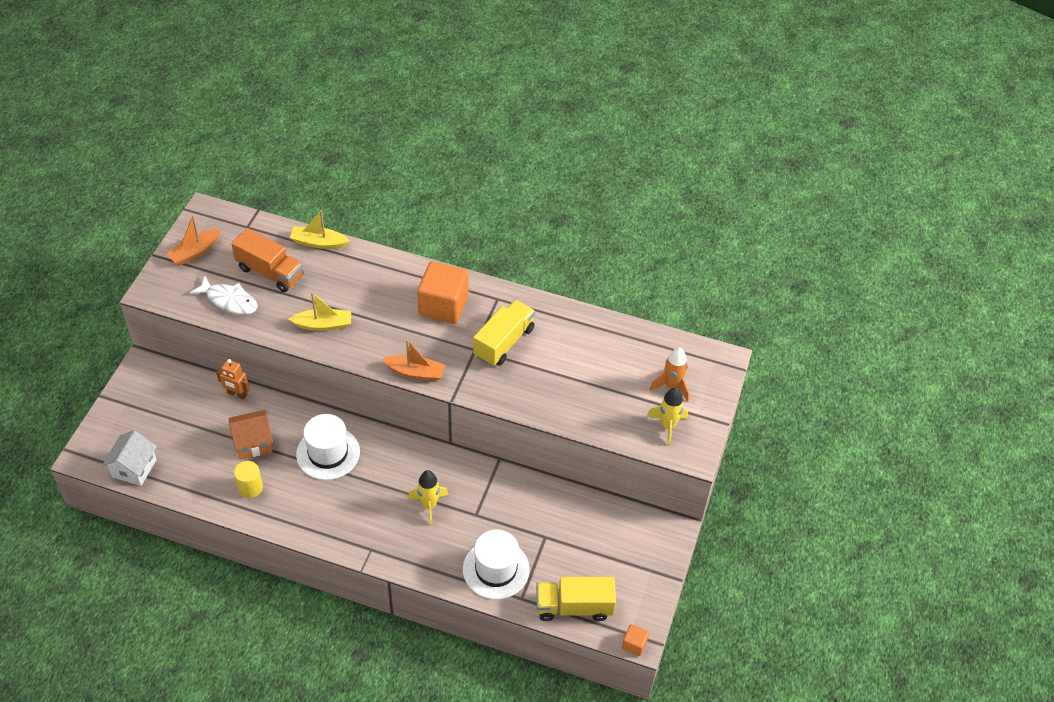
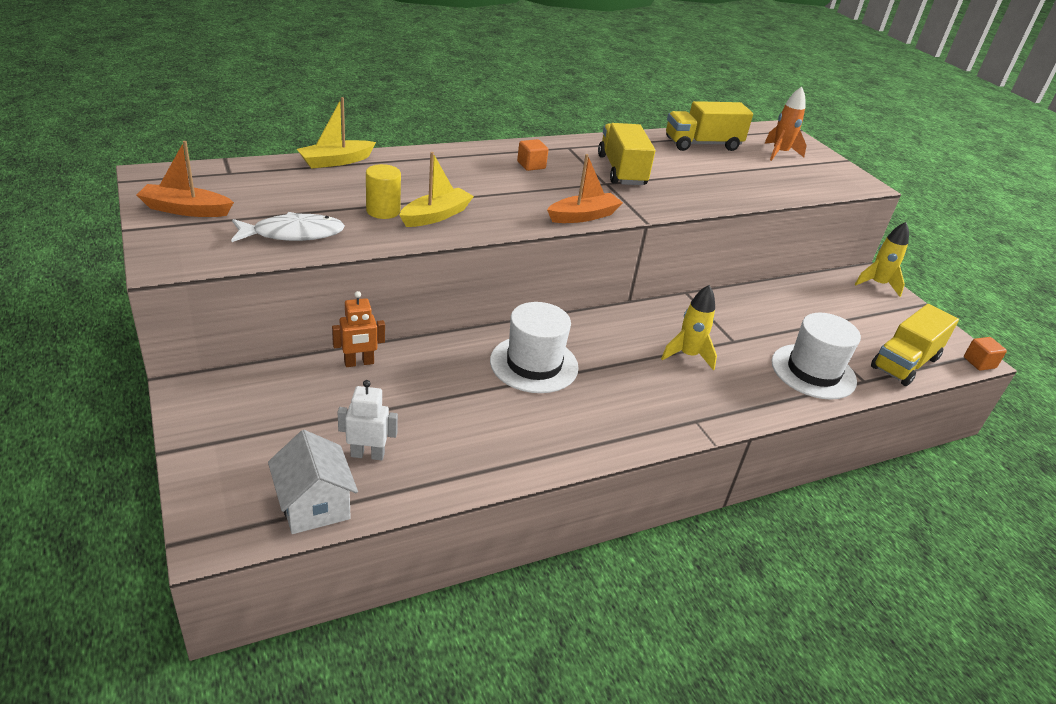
camera: 45 degrees left, 15 degrees down
orange boat [166,215,221,265] -> orange boat turned 90 degrees clockwise [137,141,234,217]
orange house [229,410,273,459] -> none
orange truck [231,228,304,292] -> none
yellow cylinder [234,461,263,498] -> yellow cylinder moved to [366,164,401,219]
orange cube [417,262,469,324] -> orange cube [517,139,549,171], size x0.45
yellow rocket [647,387,688,446] -> yellow rocket moved to [855,222,909,297]
none -> white robot [337,380,398,460]
none -> yellow truck [666,101,753,151]

